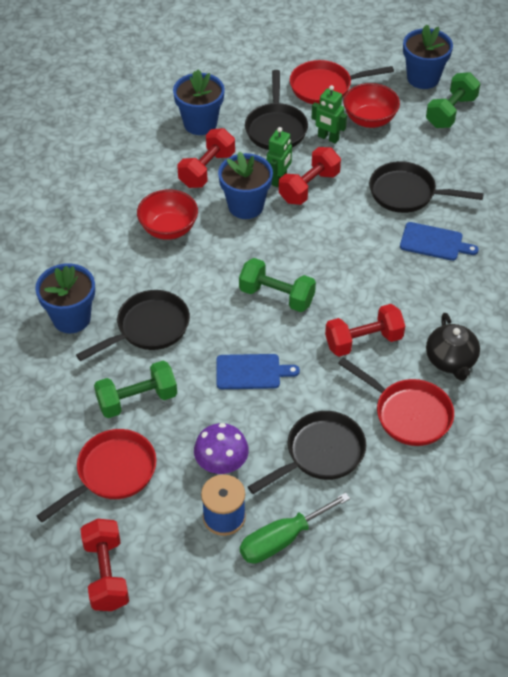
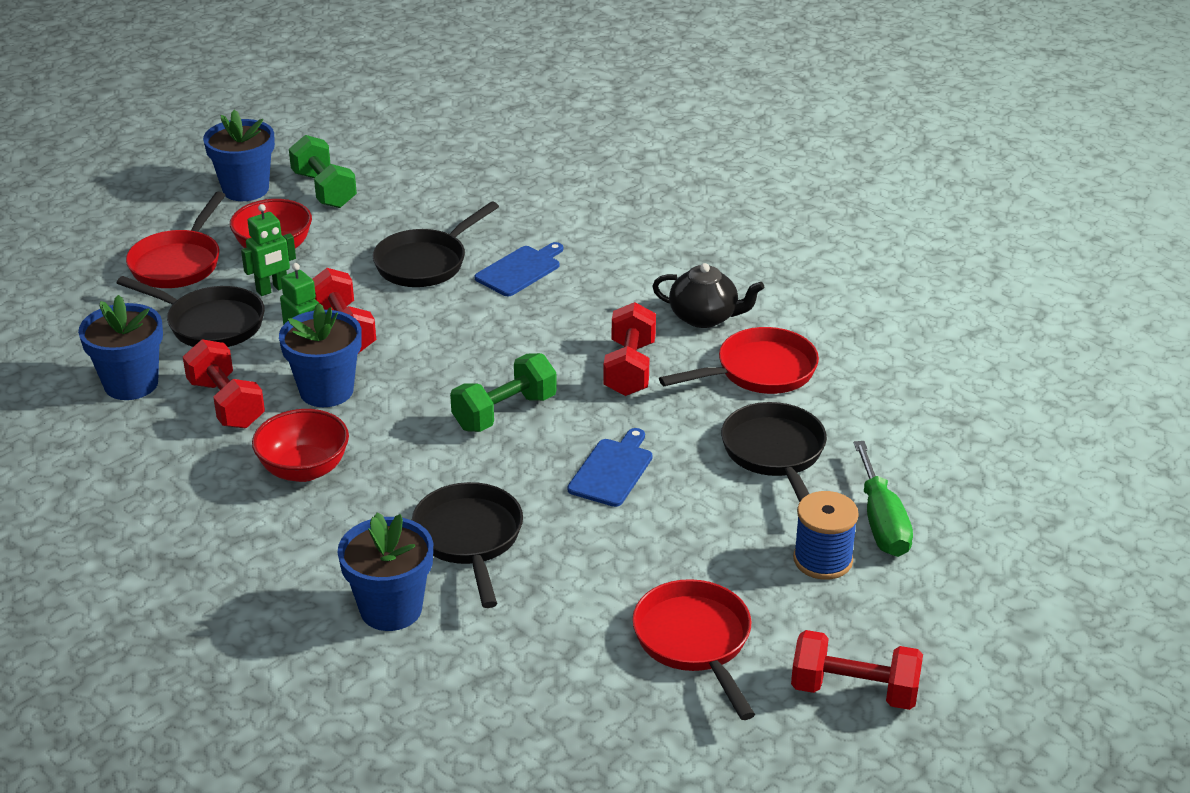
camera: 65 degrees left, 15 degrees down
green dumbbell [94,361,177,418] -> none
purple mushroom [194,423,249,474] -> none

